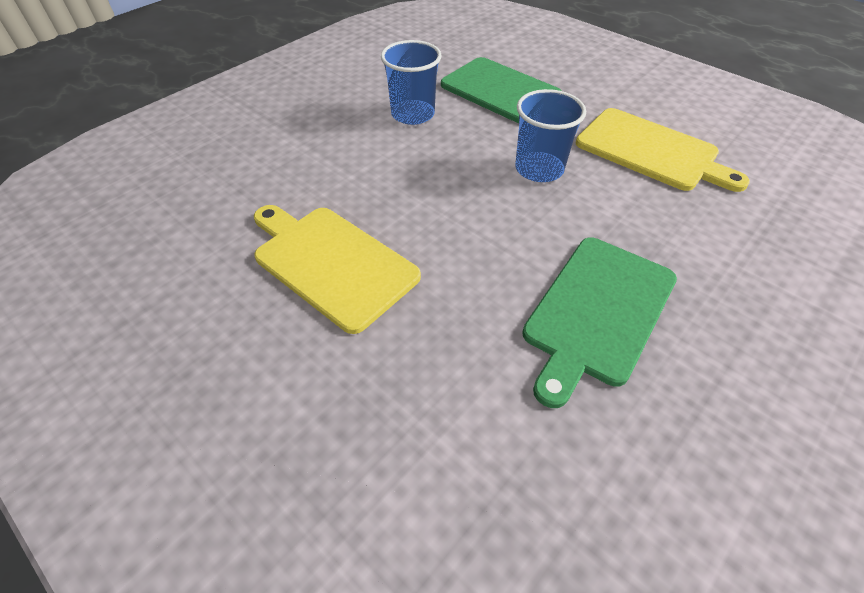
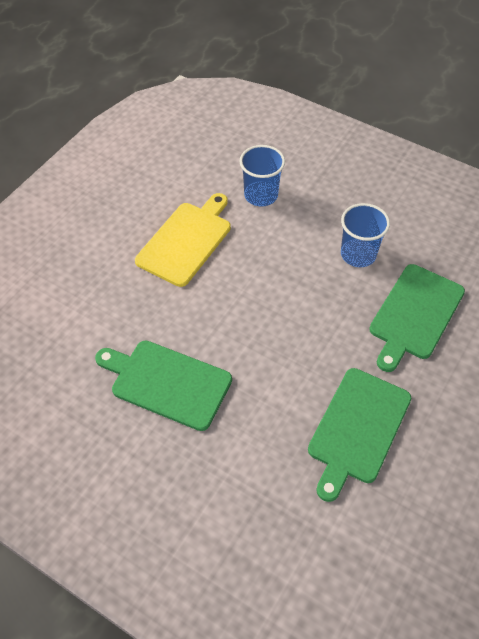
camera: 80 degrees right, 5 degrees up
blue cup [515,89,586,182] -> blue cup moved to [239,145,285,206]
yellow cutting board [576,108,750,192] -> green cutting board [308,368,411,502]

